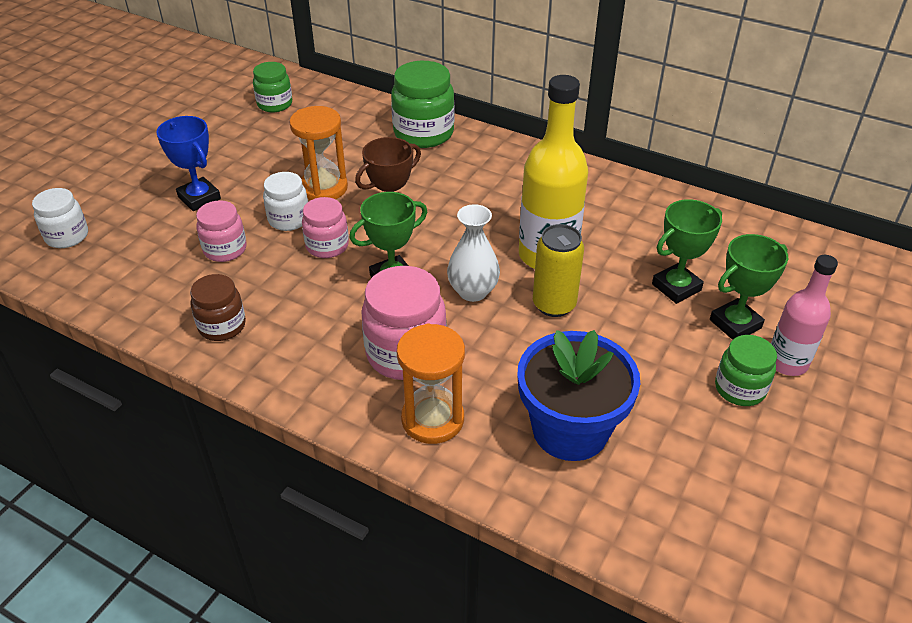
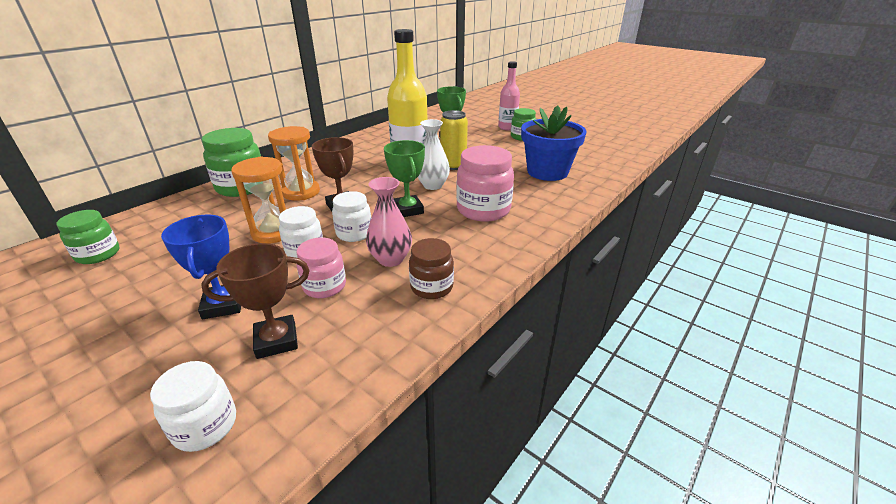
camera: 80 degrees left, 10 degrees down
blue trophy [156,116,221,211] -> blue trophy turned 75 degrees counterclockwise [161,214,241,319]
pink jar [302,197,349,258] -> white jar [332,191,371,242]
orange hourglass [397,323,465,444] -> orange hourglass moved to [268,126,320,201]
green trophy [710,234,788,340] -> none
none -> brown trophy [201,243,310,359]
none -> pink vase [366,177,412,267]

